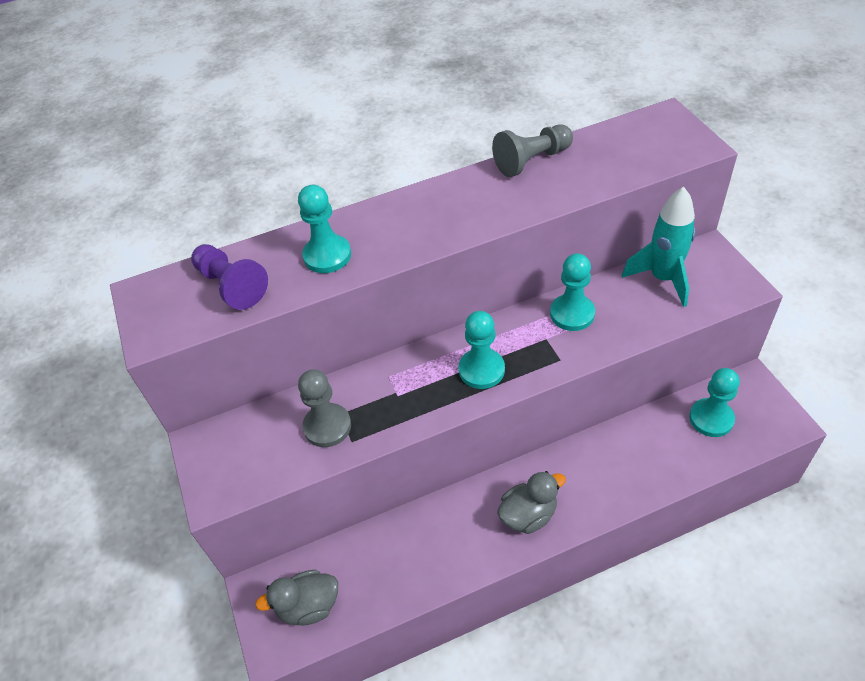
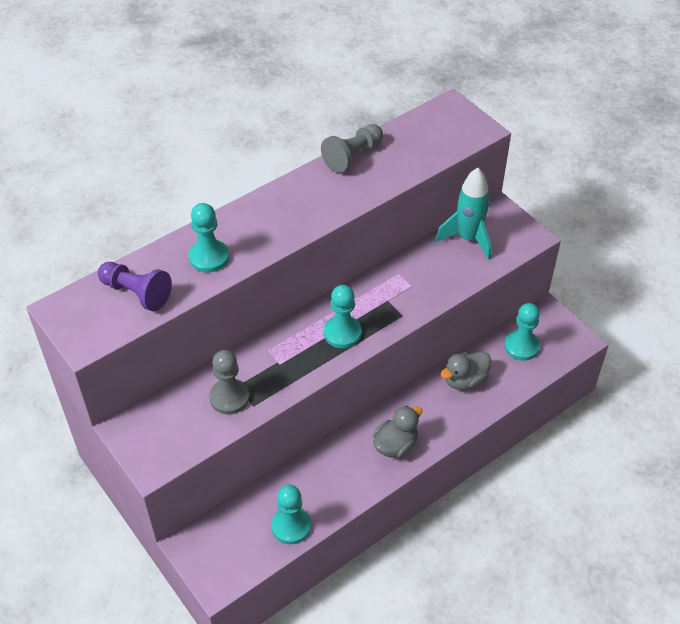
camera: 20 degrees left, 0 degrees up
grey duck [255,570,338,626] -> grey duck moved to [440,351,491,390]
turquoise pawn [550,253,595,331] -> turquoise pawn moved to [271,485,311,544]

